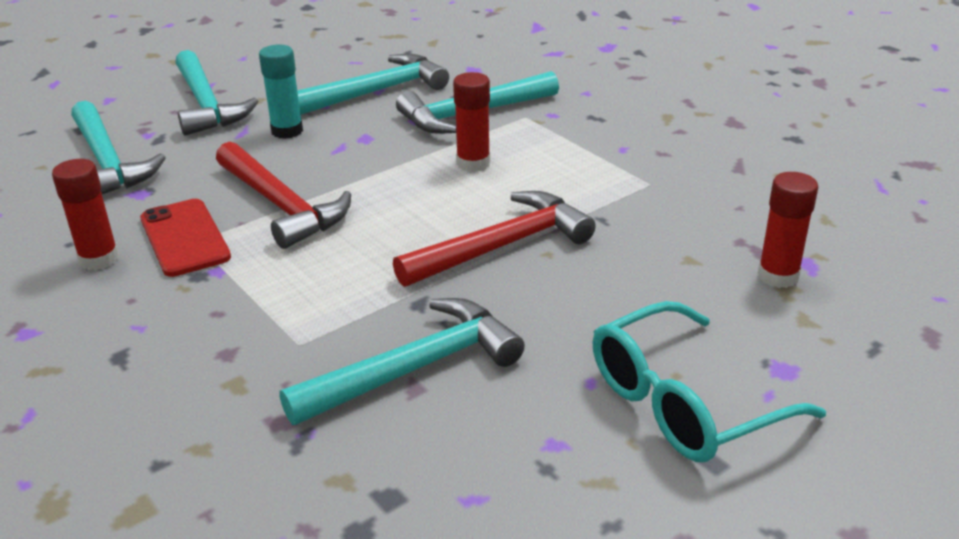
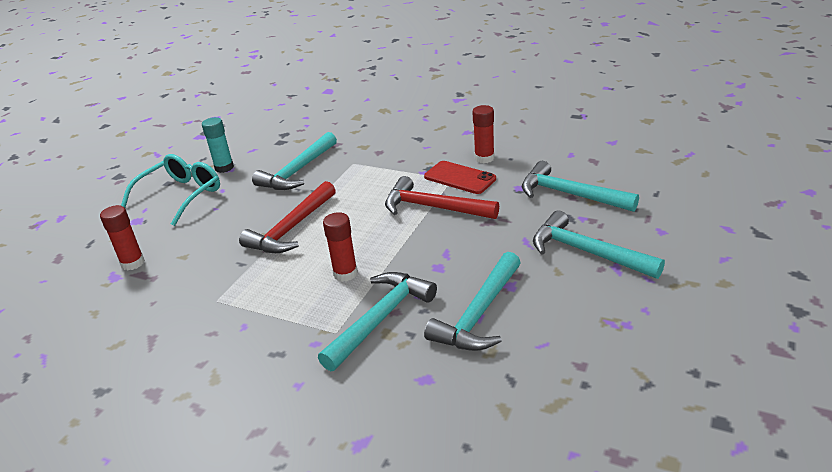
camera: 155 degrees right, 0 degrees up
turquoise glue stick [259,45,303,139] -> turquoise glue stick moved to [202,117,234,173]

